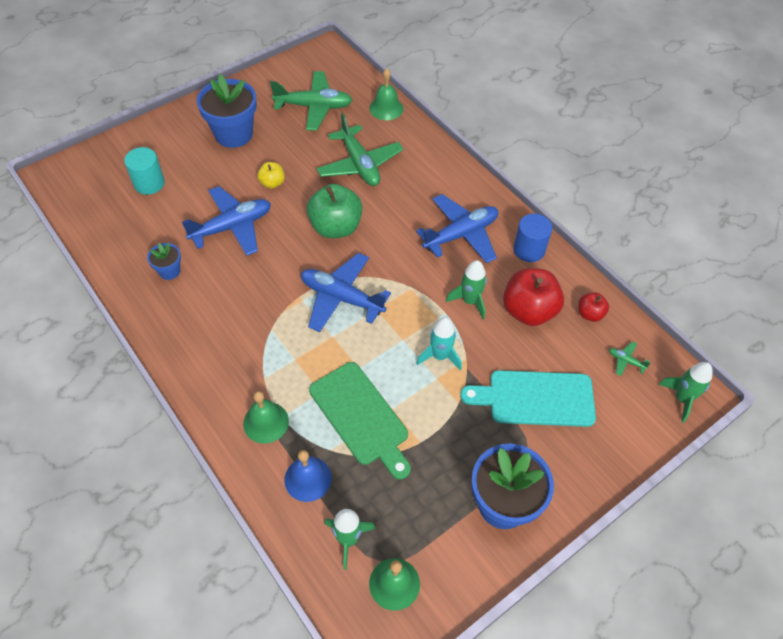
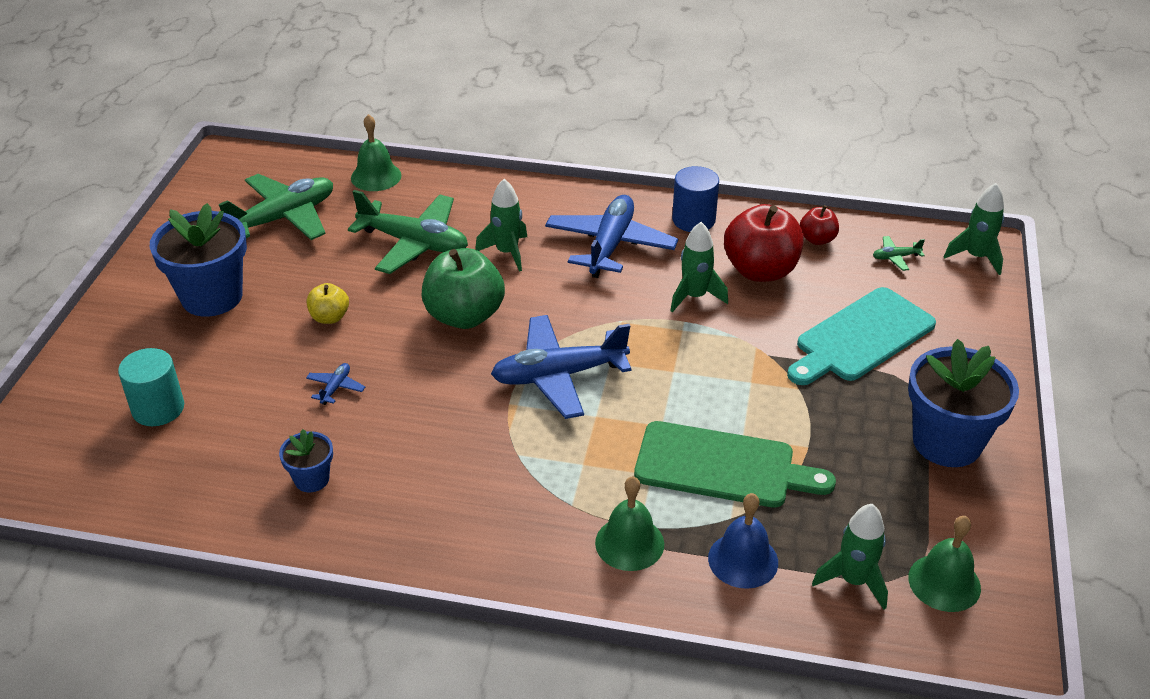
camera: 40 degrees left, 15 degrees down
blue plane [182,186,271,256] -> blue plane [306,363,366,405], size x0.41
turquoise rocket [416,317,462,371] -> none
none -> green rocket [475,179,527,272]

